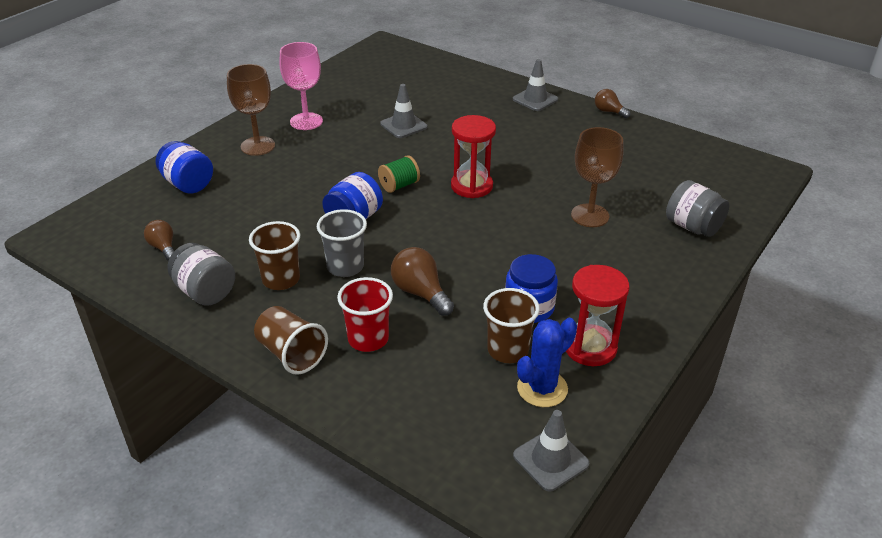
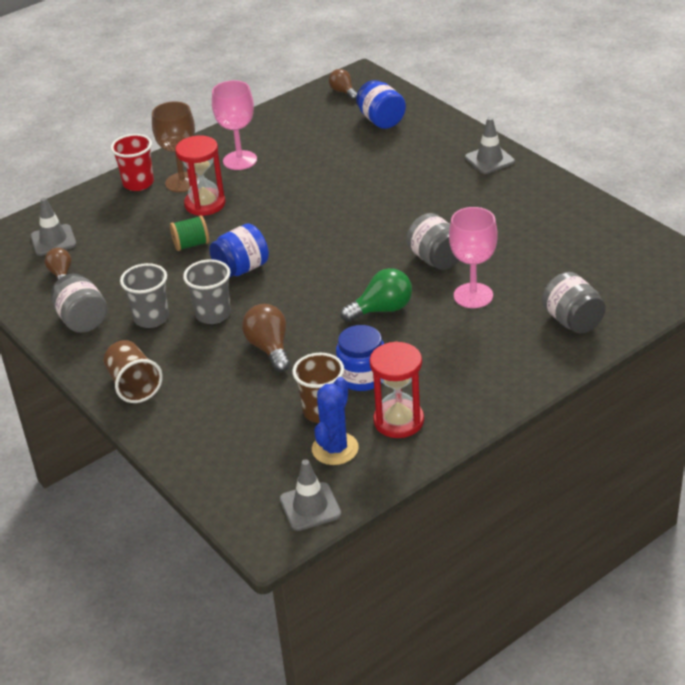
camera: 20 degrees right, 0 degrees up
blue jar [156,141,213,194] -> blue jar moved to [356,80,406,129]
brown cup [249,221,300,290] -> grey cup [120,263,169,328]
red cup [337,277,393,352] -> red cup moved to [111,134,154,191]
green spool [378,155,420,193] -> green spool moved to [170,215,209,251]
grey traffic cone [380,84,427,138] -> grey traffic cone moved to [31,198,76,256]
red hourglass [451,115,496,198] -> red hourglass moved to [175,135,226,216]
blue cactus [517,318,577,407] -> blue cactus turned 45 degrees counterclockwise [312,377,359,465]
brown goblet [571,127,624,227] -> pink goblet [449,207,497,308]
brown light bulb [595,89,630,118] -> brown light bulb moved to [329,69,357,100]
none -> green light bulb [341,268,412,322]
none -> grey jar [406,213,459,270]

